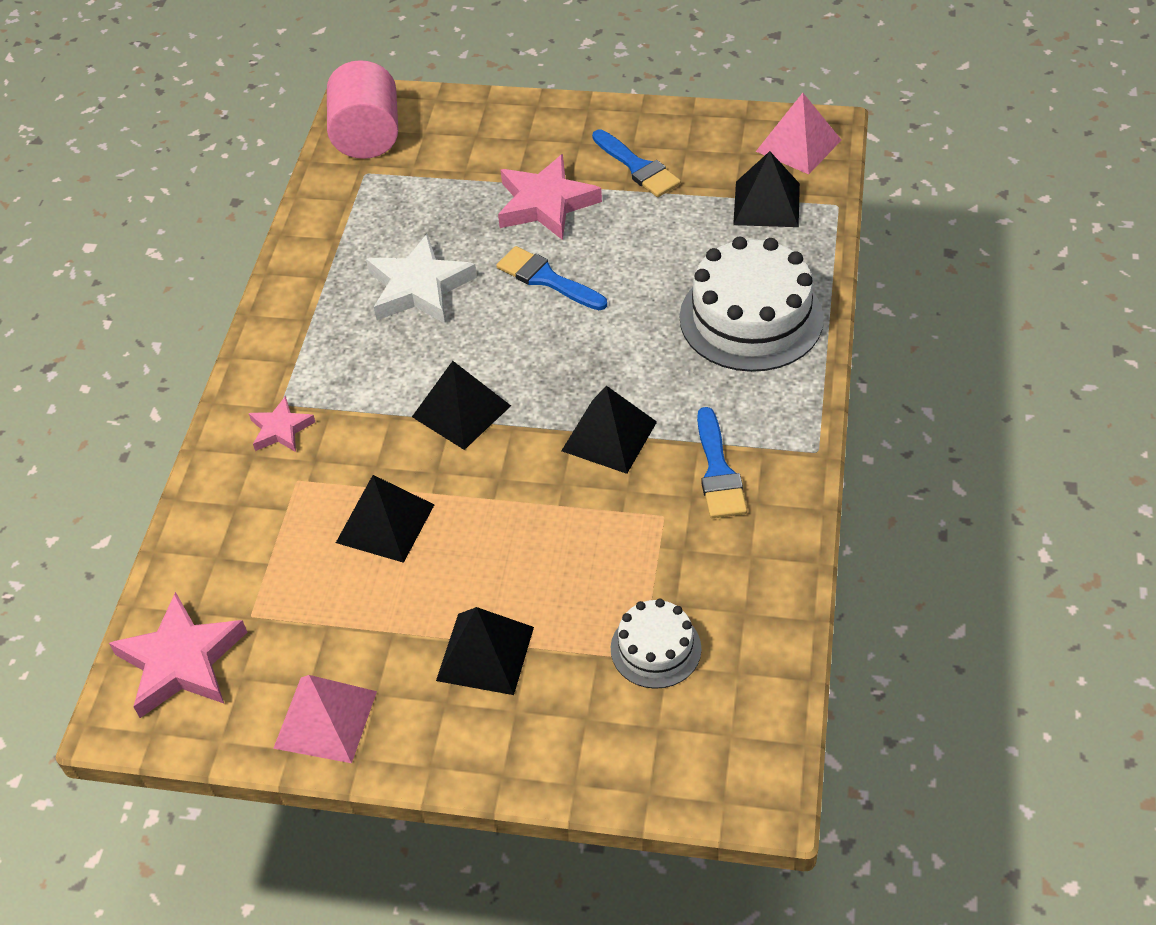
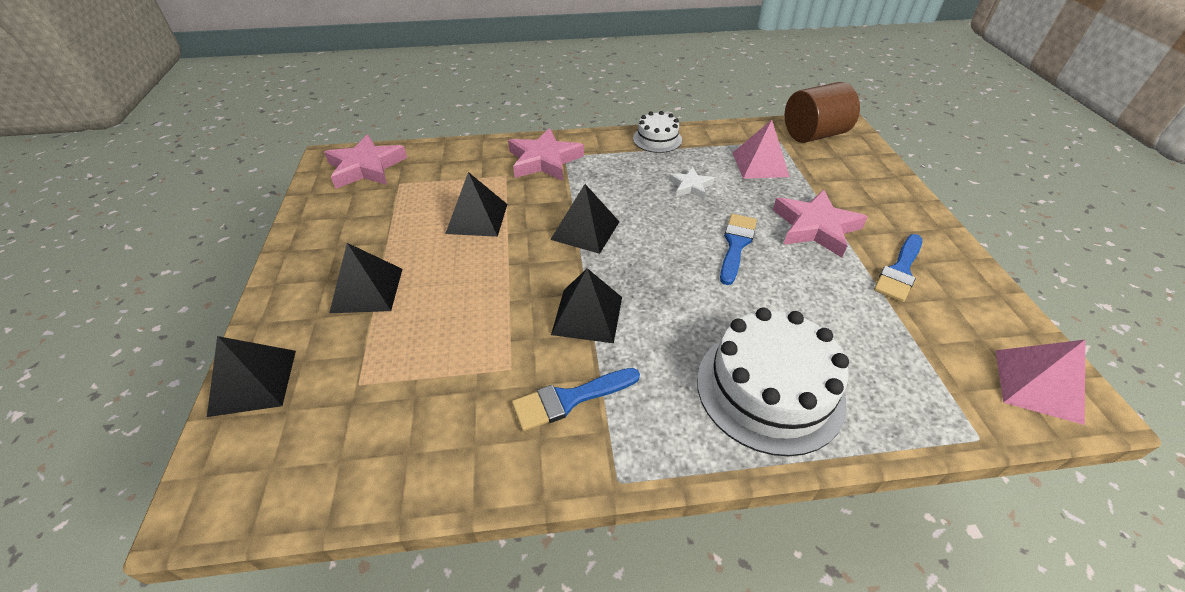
camera: 70 degrees right, 5 degrees down
pink star [249,396,315,452] -> pink star [508,128,584,181], size x1.80
pink pyramid [273,675,377,763] -> pink pyramid moved to [733,120,790,179]
pink cylinder [327,60,398,159] -> brown cylinder [785,82,860,143]
white star [366,233,477,324] -> white star [669,167,715,199], size x0.56
white cake [611,599,702,689] -> white cake moved to [633,111,682,153]
black pyramid [733,151,800,227] -> black pyramid moved to [207,336,296,417]

